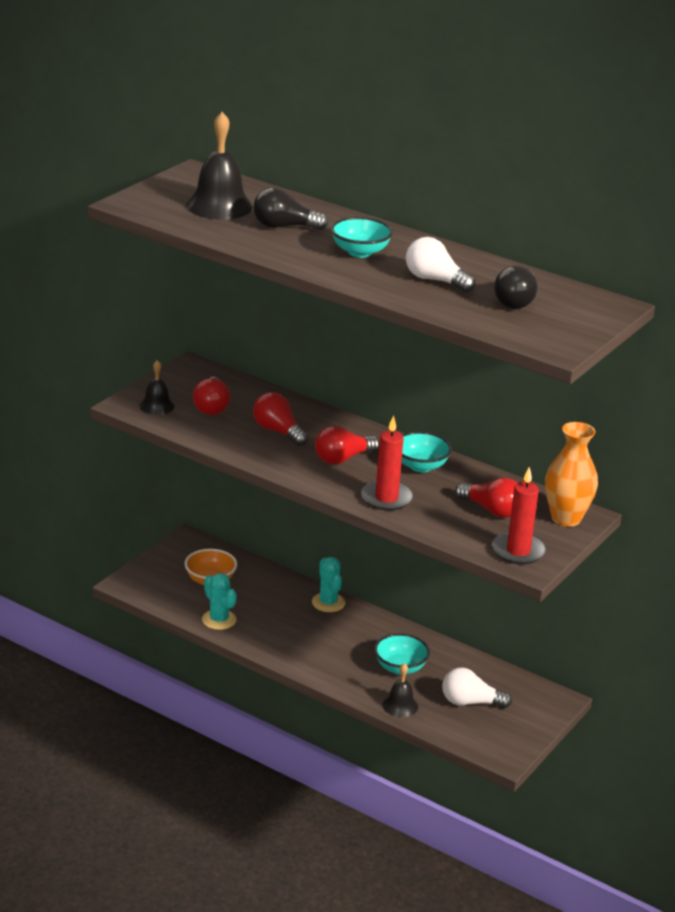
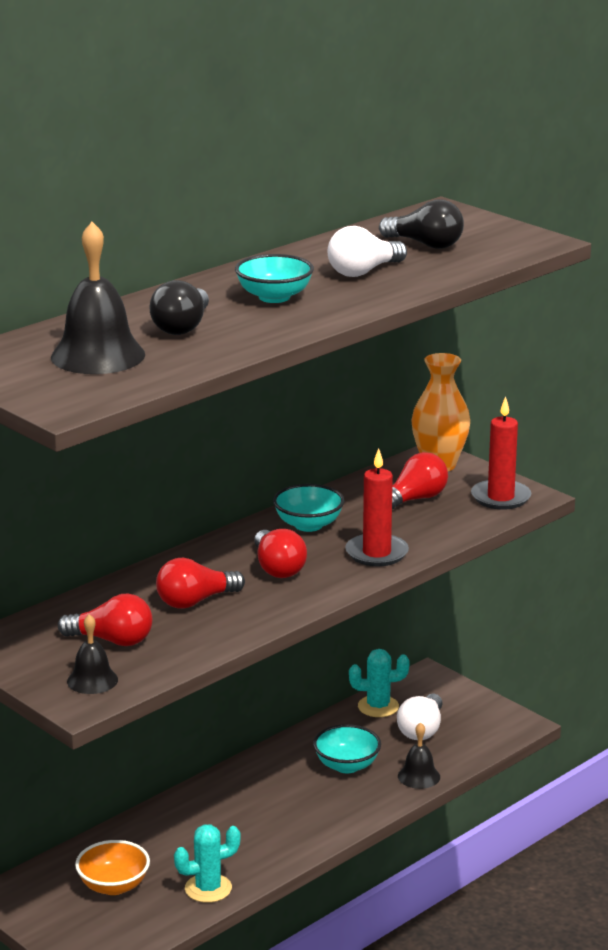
camera: 75 degrees left, 5 degrees down
turquoise cactus [312,557,346,612] -> turquoise cactus moved to [349,649,409,717]

